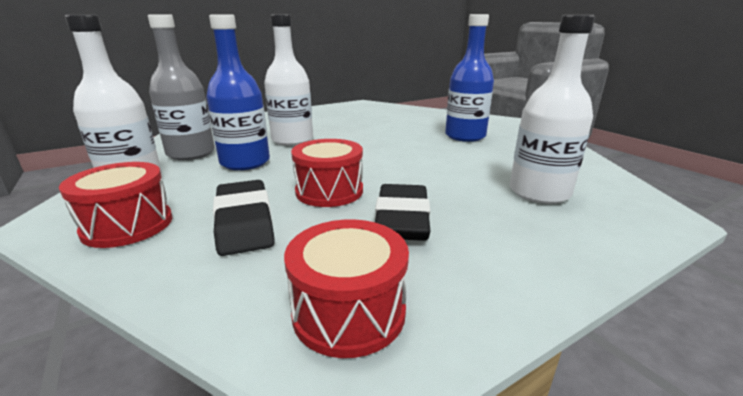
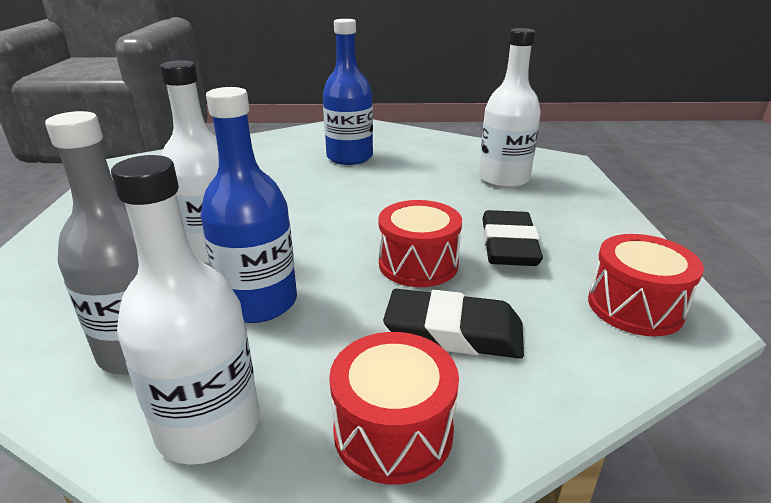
camera: 60 degrees left, 5 degrees up
black eraser [375,184,430,241] -> black eraser turned 60 degrees clockwise [482,210,543,266]

